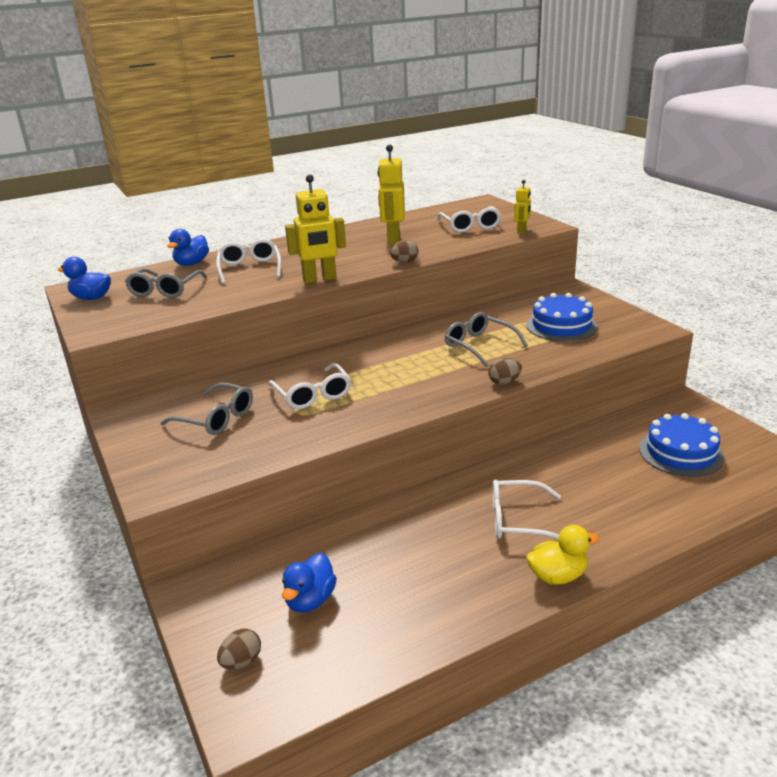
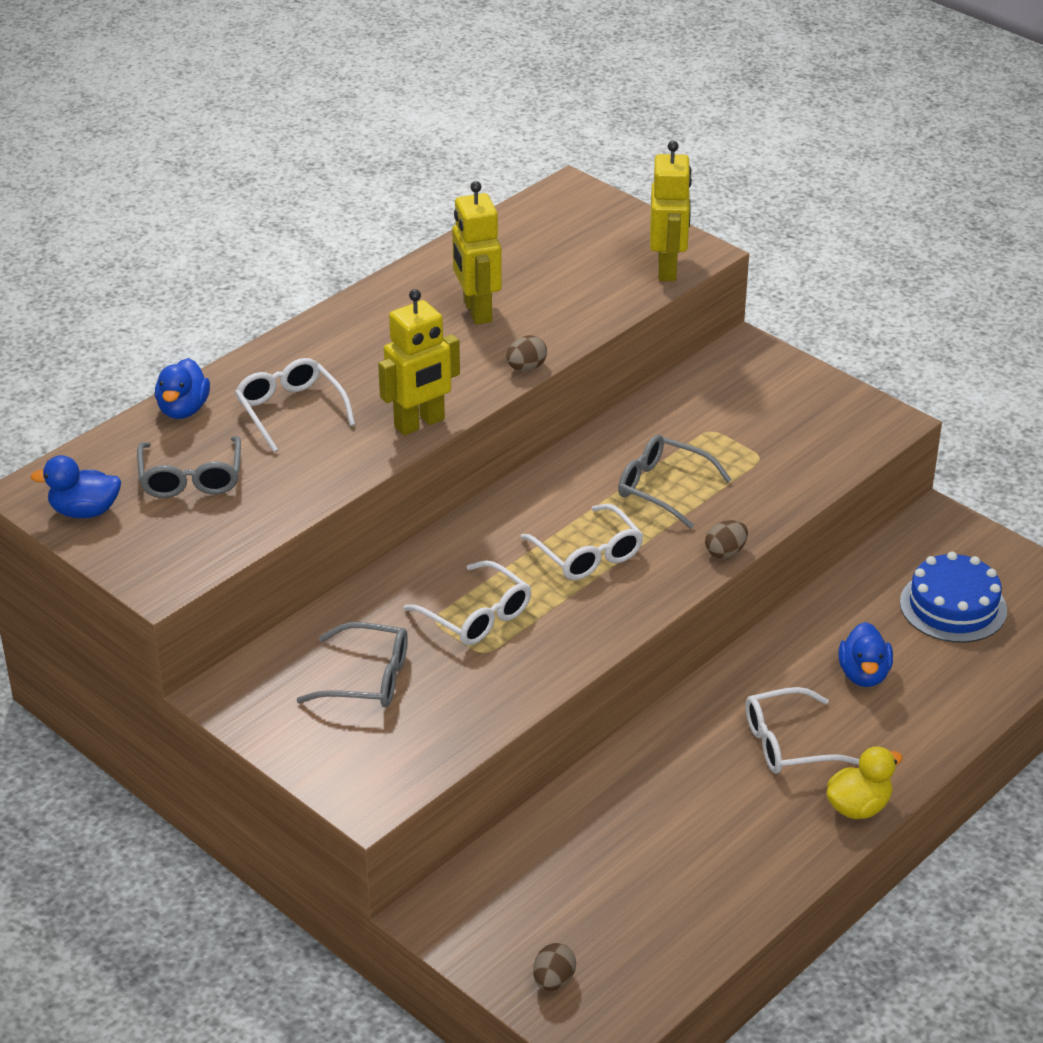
camera: 20 degrees left, 10 degrees up
blue duck [282,553,337,613] -> blue duck moved to [838,622,893,687]
white glasses [438,206,502,233] -> white glasses moved to [520,504,643,580]
yellow robot [514,180,531,234] -> yellow robot [650,141,692,281], size x1.81
blue cake [526,293,598,341] -> none

